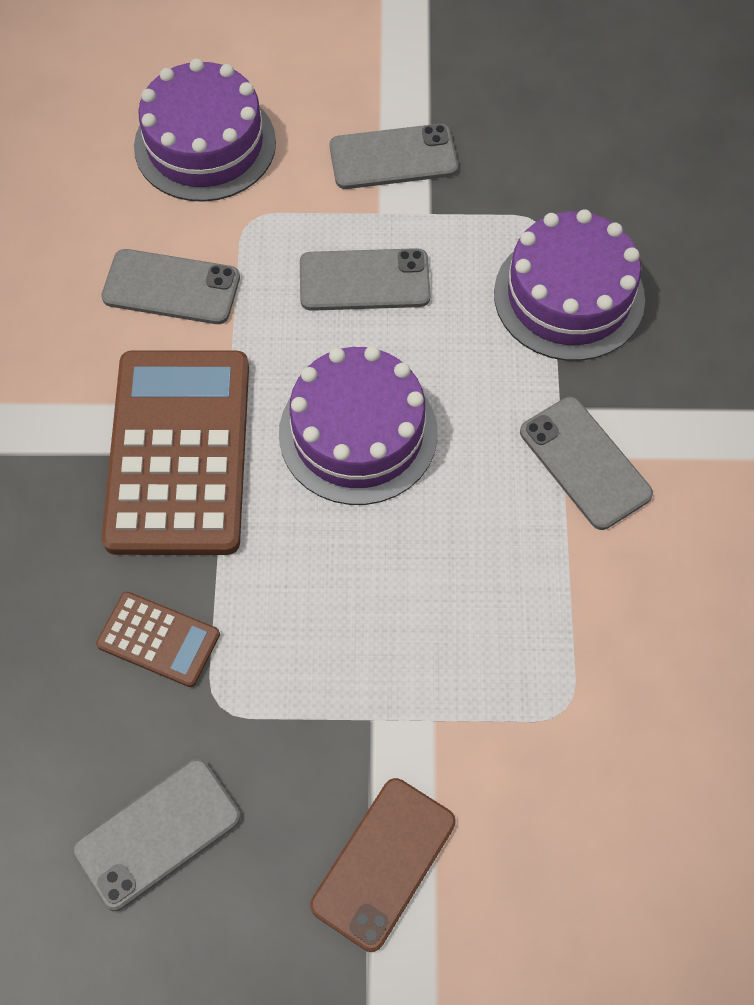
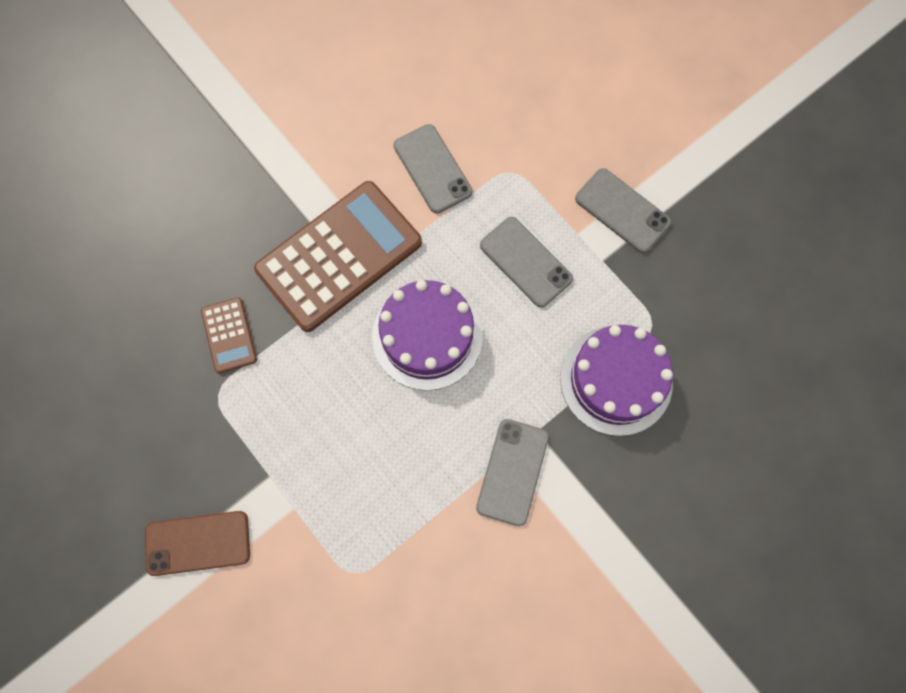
camera: 50 degrees right, 10 degrees up
grey phone [72,759,240,911] -> none
purple cake [134,59,276,202] -> none

